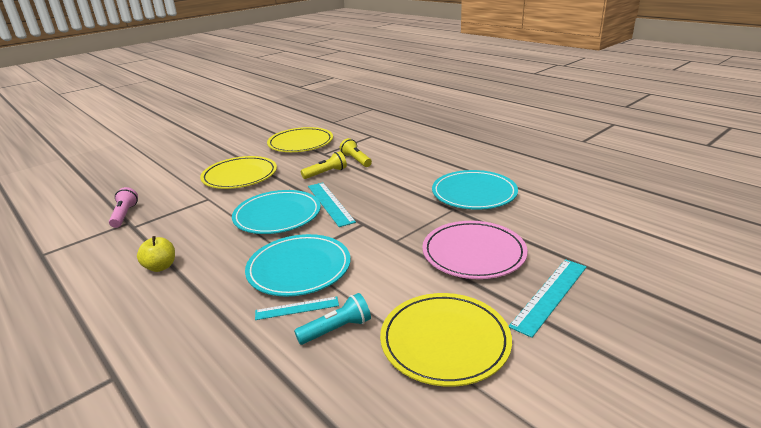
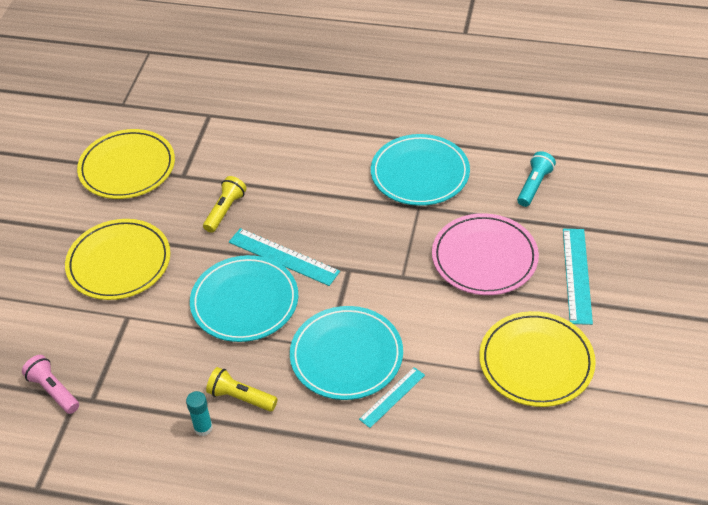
camera: 35 degrees left, 20 degrees up
yellow apple [137,236,175,272] -> turquoise glue stick [186,391,213,436]
turquoise flashlight [294,293,371,345] -> turquoise flashlight moved to [517,151,556,207]
yellow flashlight [340,138,372,167] -> yellow flashlight moved to [206,367,278,411]

